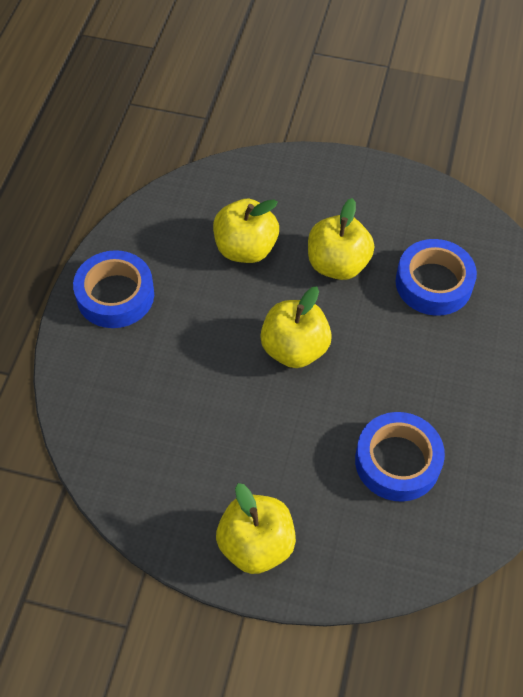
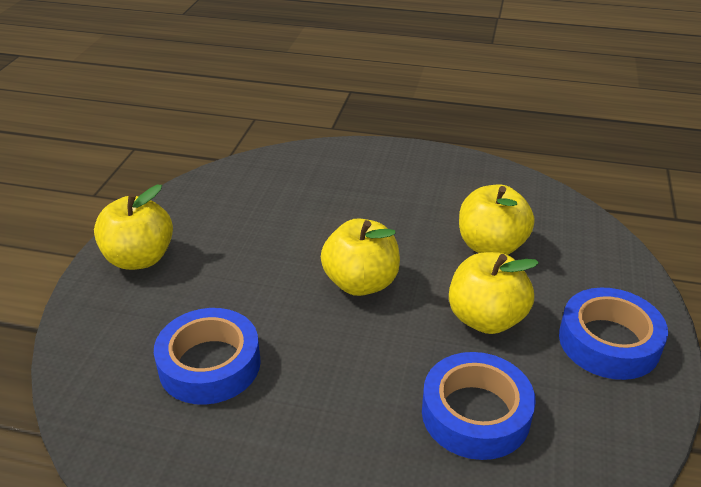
camera: 90 degrees right, 20 degrees down
blue tape [73,250,154,328] -> blue tape moved to [559,288,668,380]

